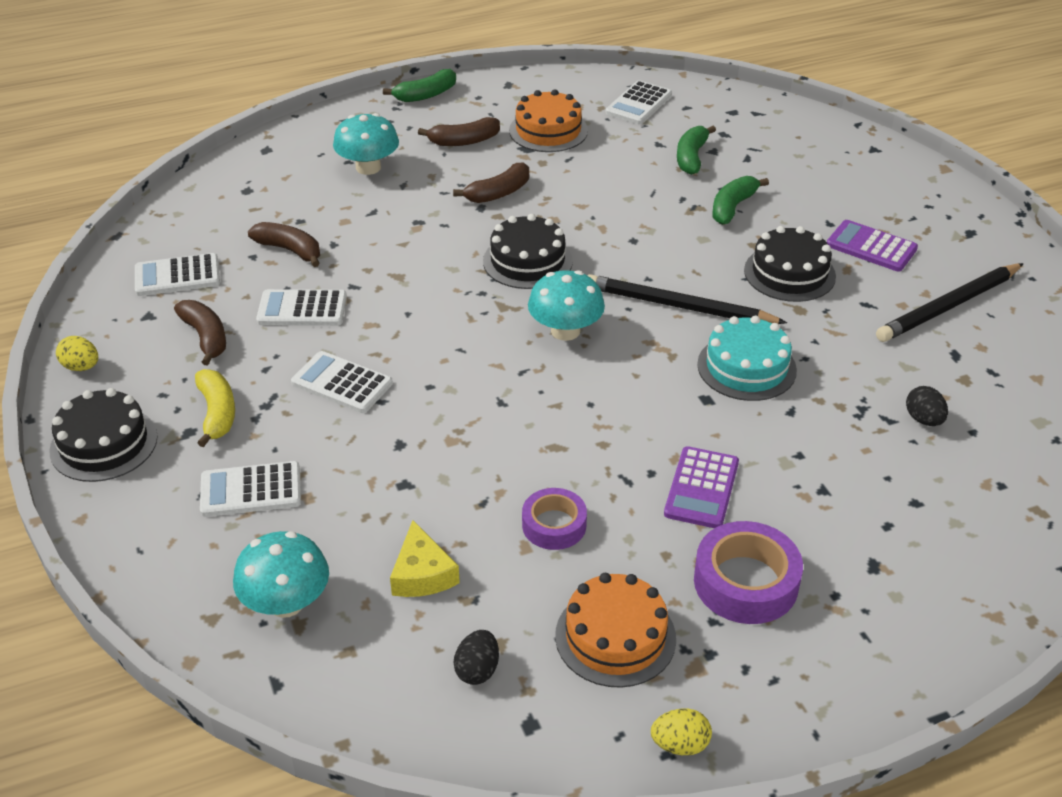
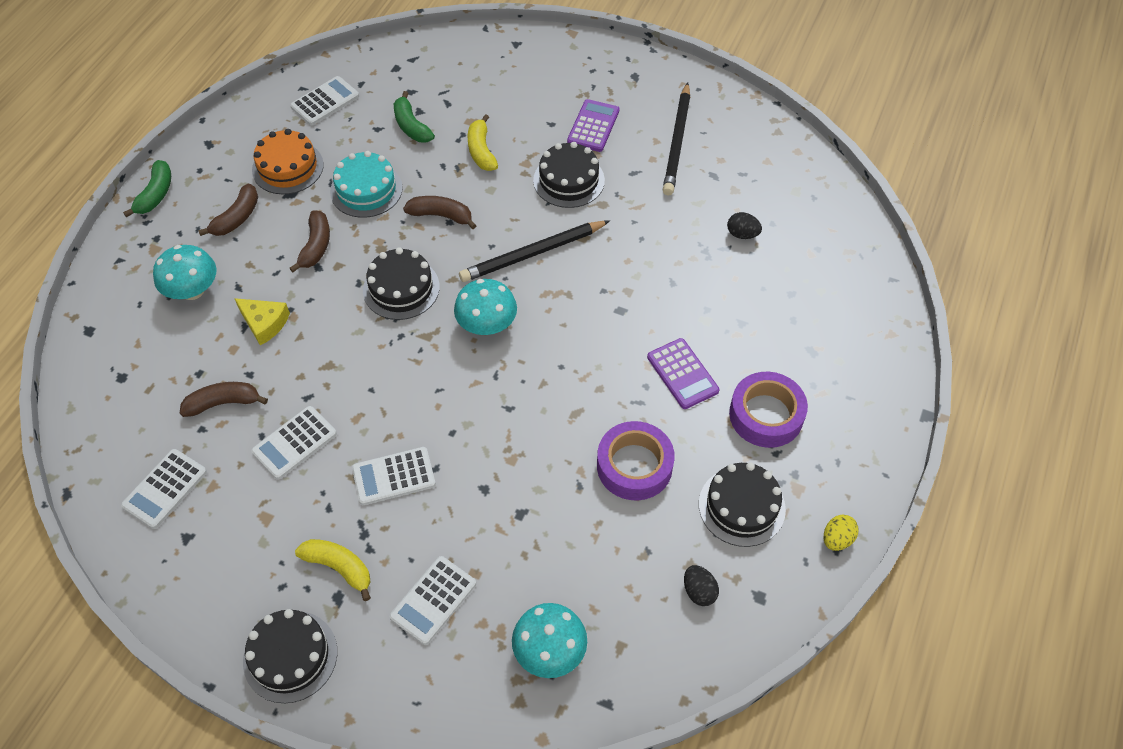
camera: 45 degrees left, 15 degrees up
yellow egg [56,336,98,371] -> none
brown banana [174,300,226,365] -> brown banana moved to [403,196,477,229]
yellow cheese [390,520,460,597] -> yellow cheese moved to [234,298,290,345]
purple tape [522,488,587,550] -> purple tape [597,421,675,500], size x1.55
orange cake [555,573,676,688] -> black cake [699,462,786,547]
white calculator [606,80,672,125] -> white calculator turned 120 degrees counterclockwise [290,76,359,126]
turquoise cake [697,316,797,401] -> turquoise cake moved to [330,151,403,218]
green banana [712,176,769,225] -> yellow banana [468,114,498,171]
purple calculator [827,220,918,272] -> purple calculator turned 120 degrees clockwise [567,99,620,152]

